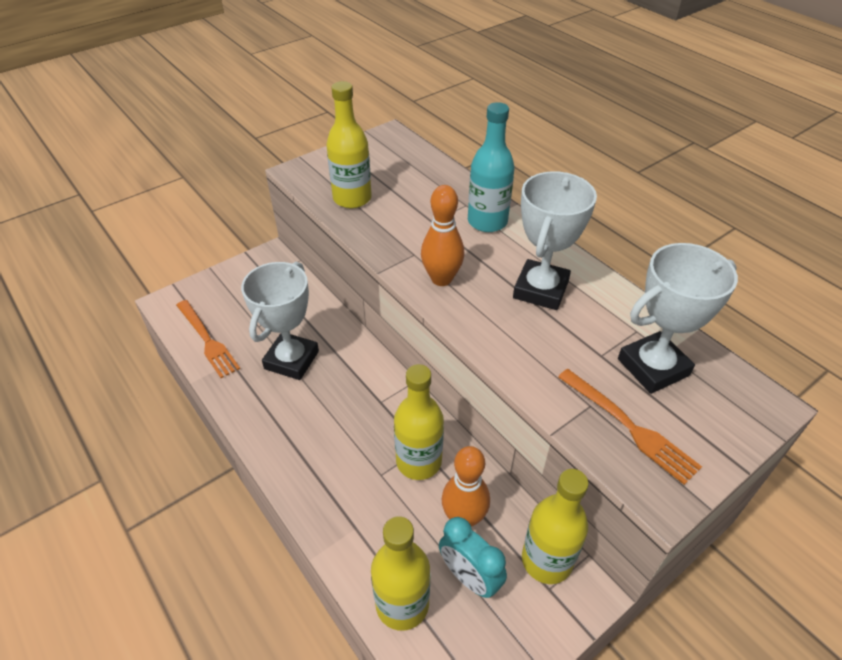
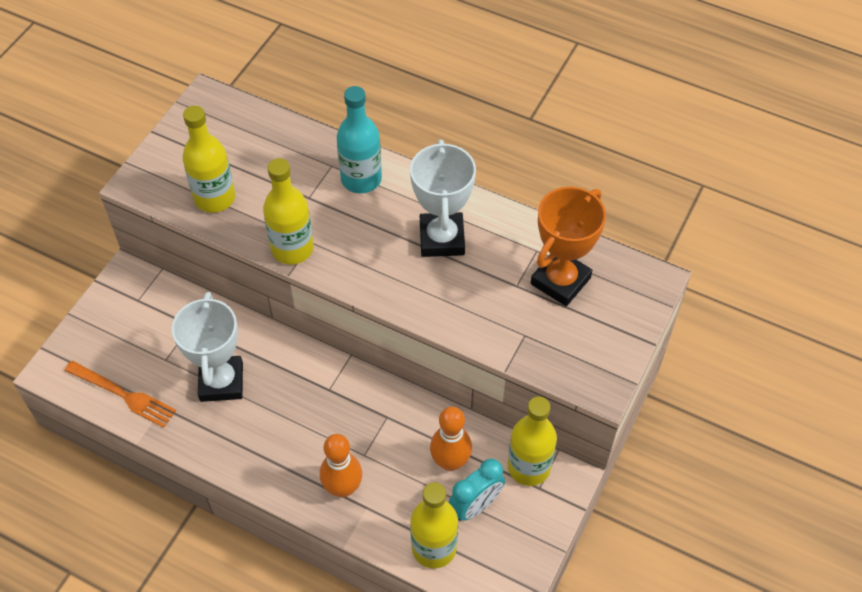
camera: 25 degrees left, 10 degrees up
yellow bottle [394,364,444,480] -> yellow bottle moved to [263,158,314,264]
orange bowling pin [421,185,465,286] -> orange bowling pin moved to [320,434,362,498]
turquoise clock [439,517,507,598] -> turquoise clock turned 60 degrees counterclockwise [449,459,505,521]
orange fork [558,369,702,485] -> none
white trophy [618,243,738,394] -> orange trophy [531,186,606,306]

